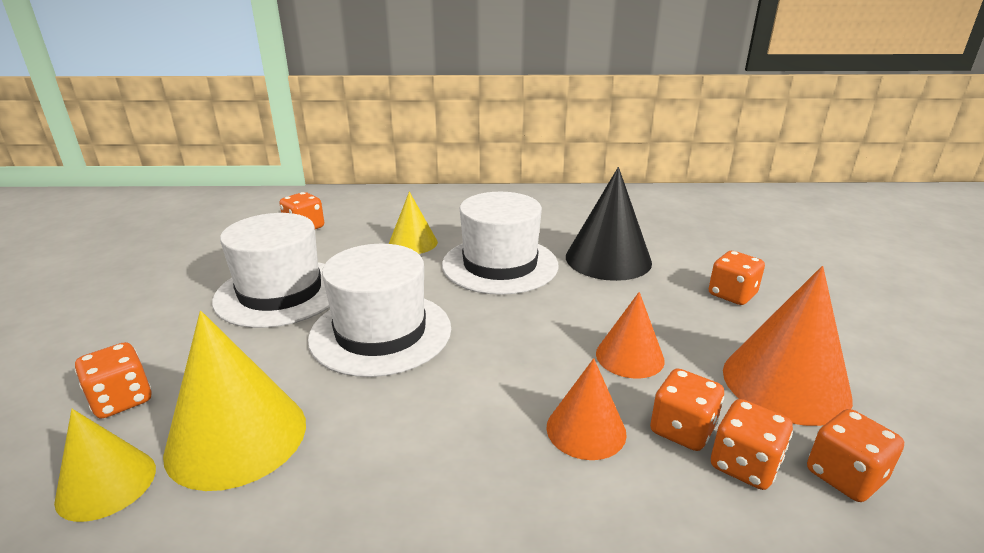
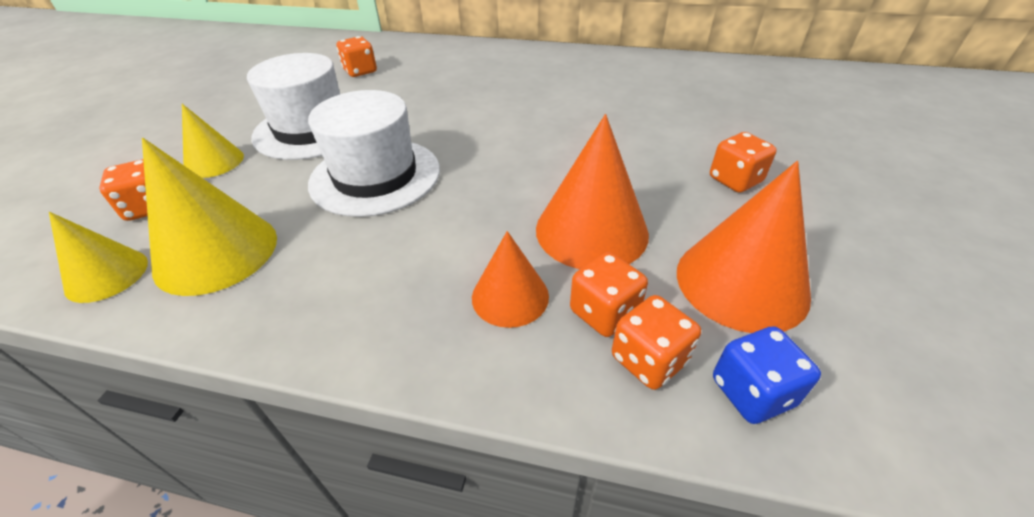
camera: 15 degrees right, 15 degrees up
yellow cone [389,191,438,254] -> yellow cone moved to [182,104,244,178]
white hat [442,192,558,295] -> none
black cone [566,167,652,281] -> none
orange cone [596,292,665,378] -> orange cone [536,114,649,269], size x1.66
orange dice [807,409,904,502] -> blue dice [713,326,821,424]

